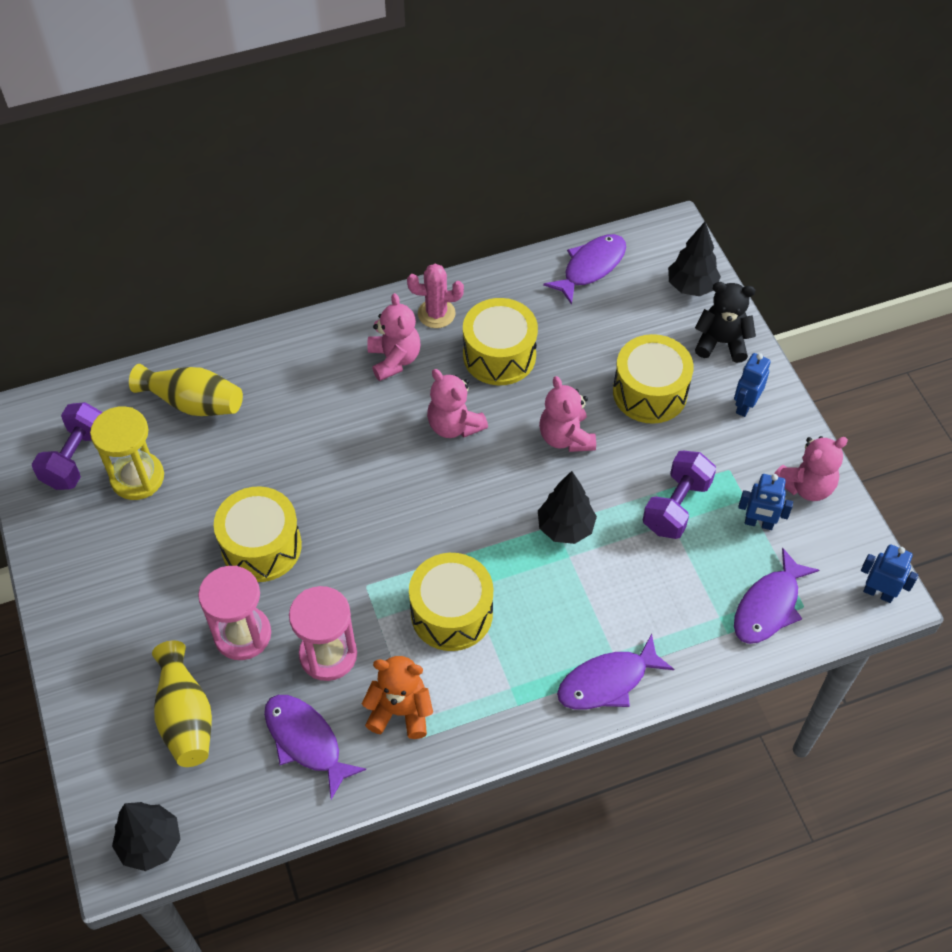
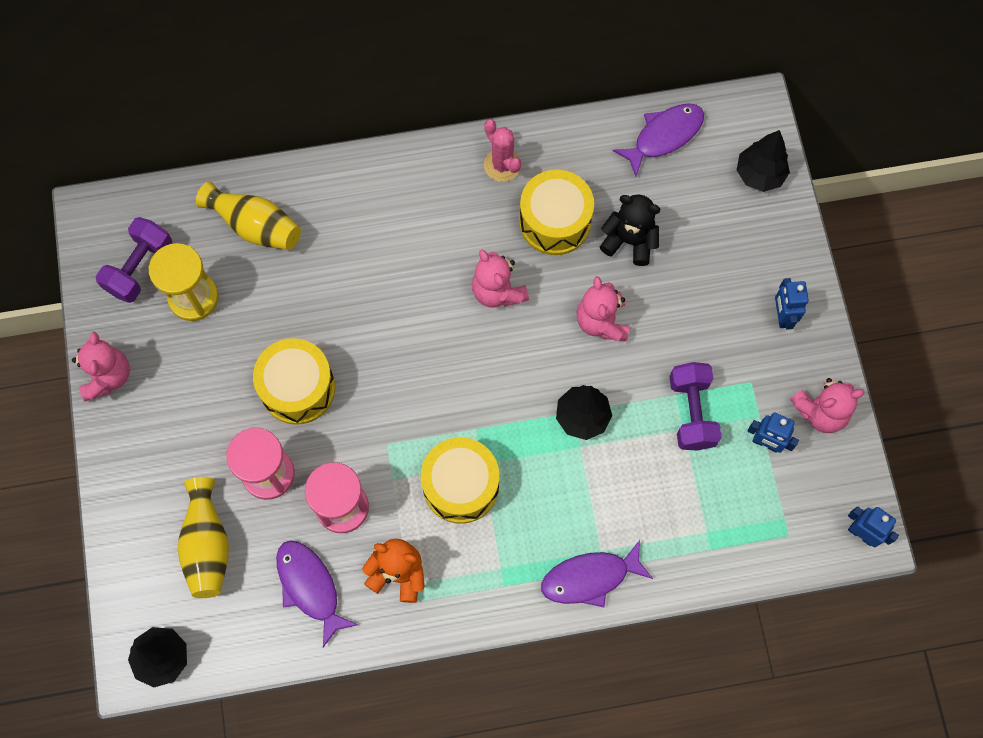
camera: 10 degrees right, 15 degrees up
pink teddy bear [367,293,421,381] -> pink teddy bear moved to [72,332,130,402]
pink cactus [407,264,464,328] -> pink cactus turned 45 degrees clockwise [484,120,521,182]
yellow drum [613,334,694,424] -> none
purple dumbbell [643,450,716,539] -> purple dumbbell turned 45 degrees counterclockwise [669,362,722,451]
black teddy bear [695,282,756,363] -> black teddy bear moved to [600,194,660,266]
blue robot [734,353,771,417] -> blue robot turned 45 degrees counterclockwise [775,278,809,330]
purple fish [734,548,819,644] -> none

